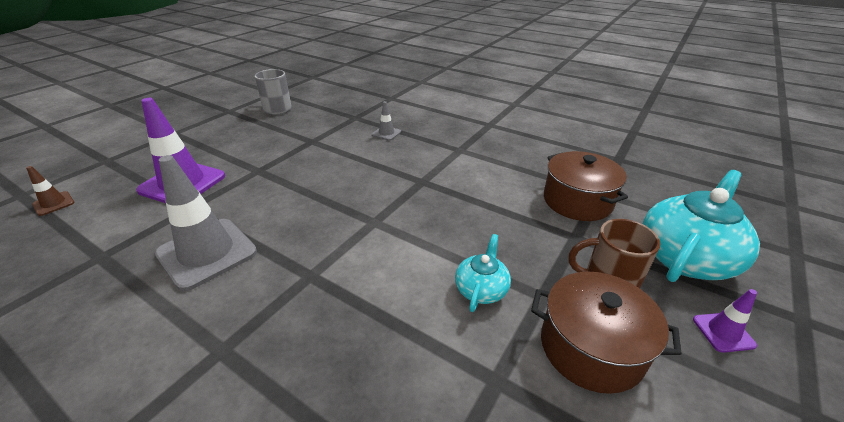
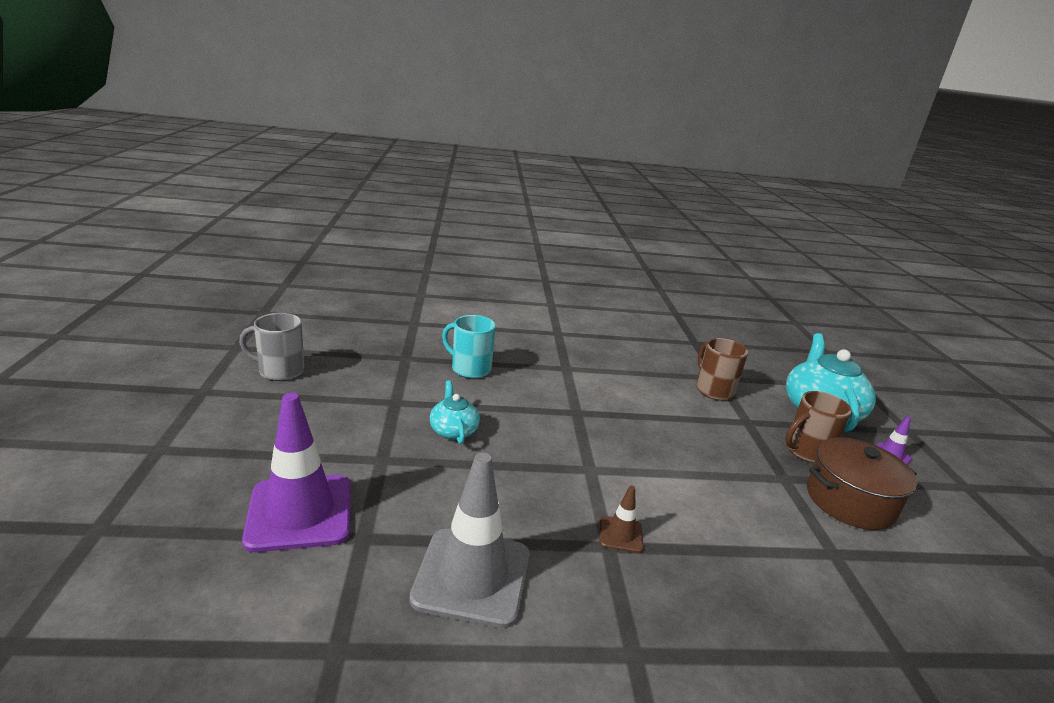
camera: 40 degrees left, 10 degrees down
brown traffic cone [26,166,75,216] -> brown traffic cone moved to [600,486,643,553]
grey traffic cone [372,101,401,140] -> turquoise mug [442,315,496,379]
turquoise teapot [455,234,511,312] -> turquoise teapot moved to [430,380,480,444]
brown pot [544,151,628,221] -> brown mug [696,338,748,401]

